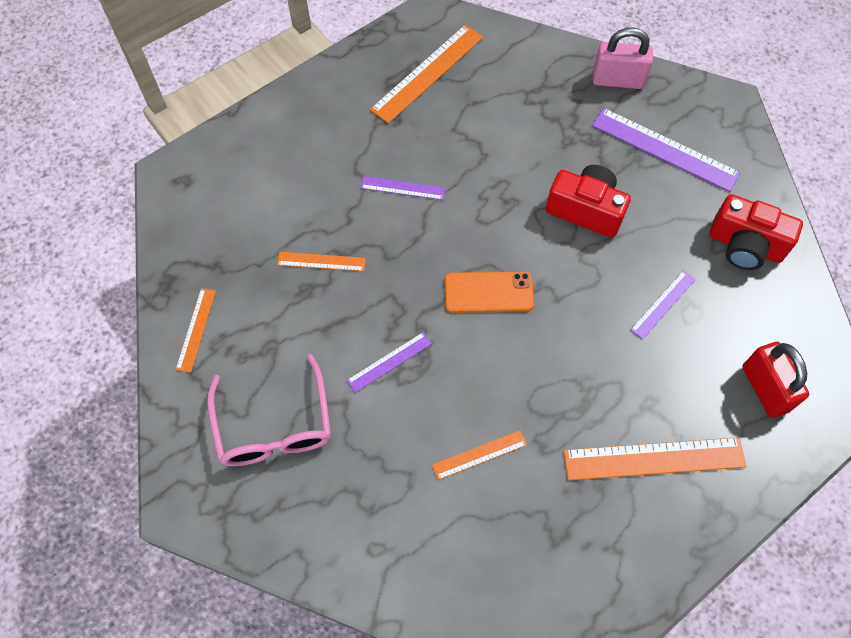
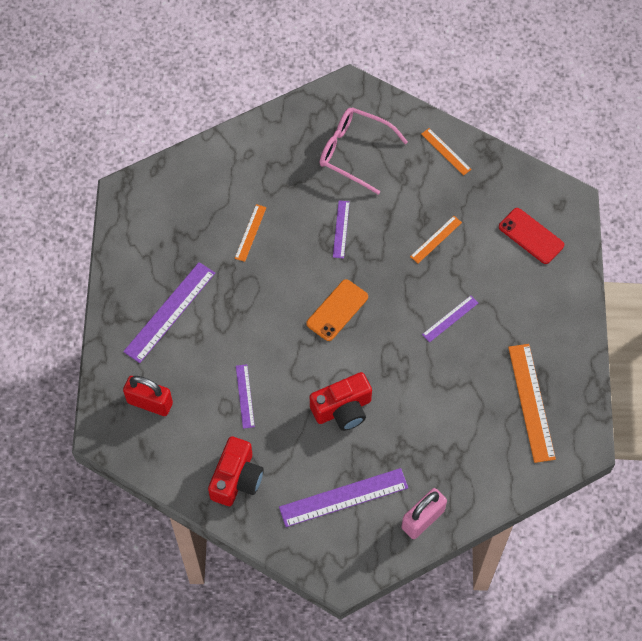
camera: 130 degrees right, 0 degrees up
orange ruler [564,437,746,480] -> purple ruler [123,262,215,363]
red camera [709,194,803,270] -> red camera turned 135 degrees clockwise [208,436,264,506]
none -> red phone [499,208,564,264]

